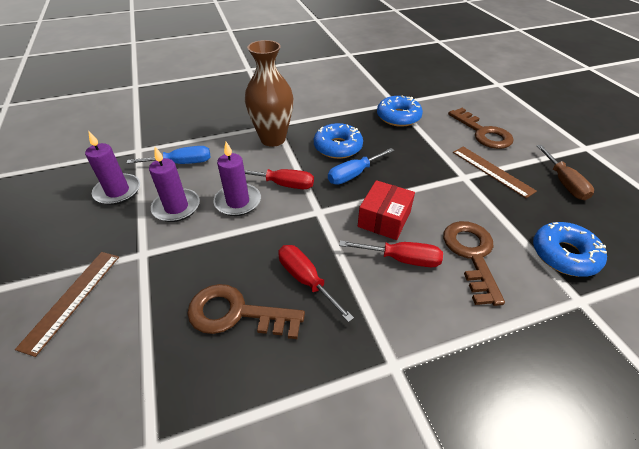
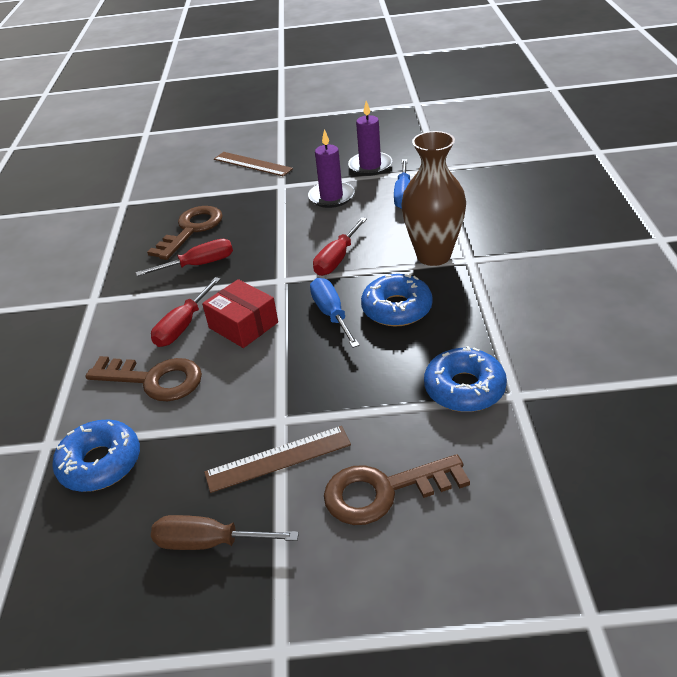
camera: 110 degrees right, 5 degrees down
purple candle [213,142,261,216] -> none

